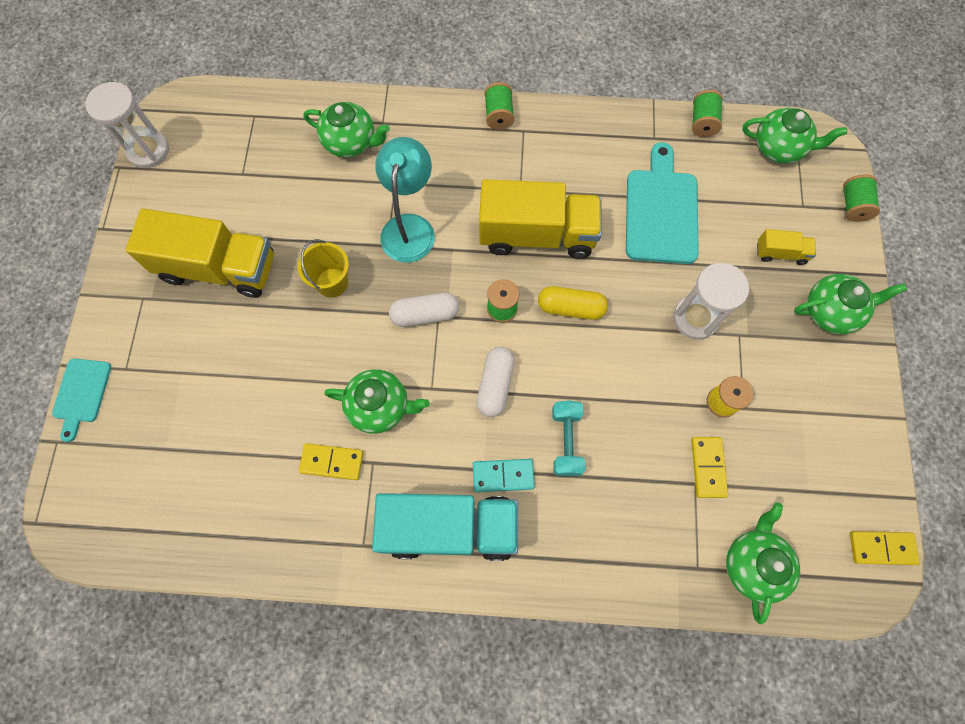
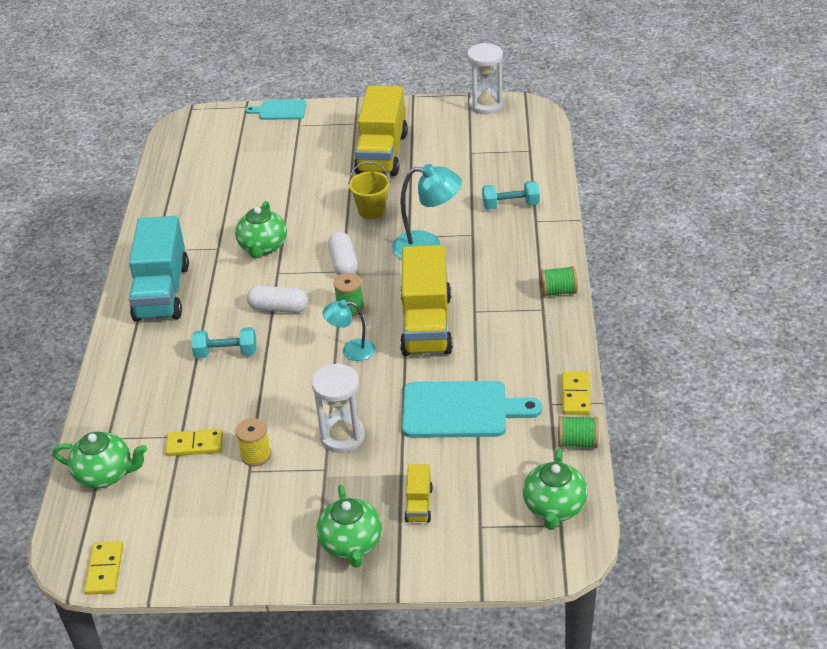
camera: 90 degrees right, 30 degrees down
yellow domino [299,443,363,480] -> yellow domino moved to [562,372,591,415]
green teapot [304,102,390,157] -> turquoise dumbbell [482,181,540,210]
turquoise domino [473,459,535,492] -> none
yellow capsule [538,286,608,320] -> turquoise lamp [323,300,375,361]
green spool [843,174,880,222] -> none

